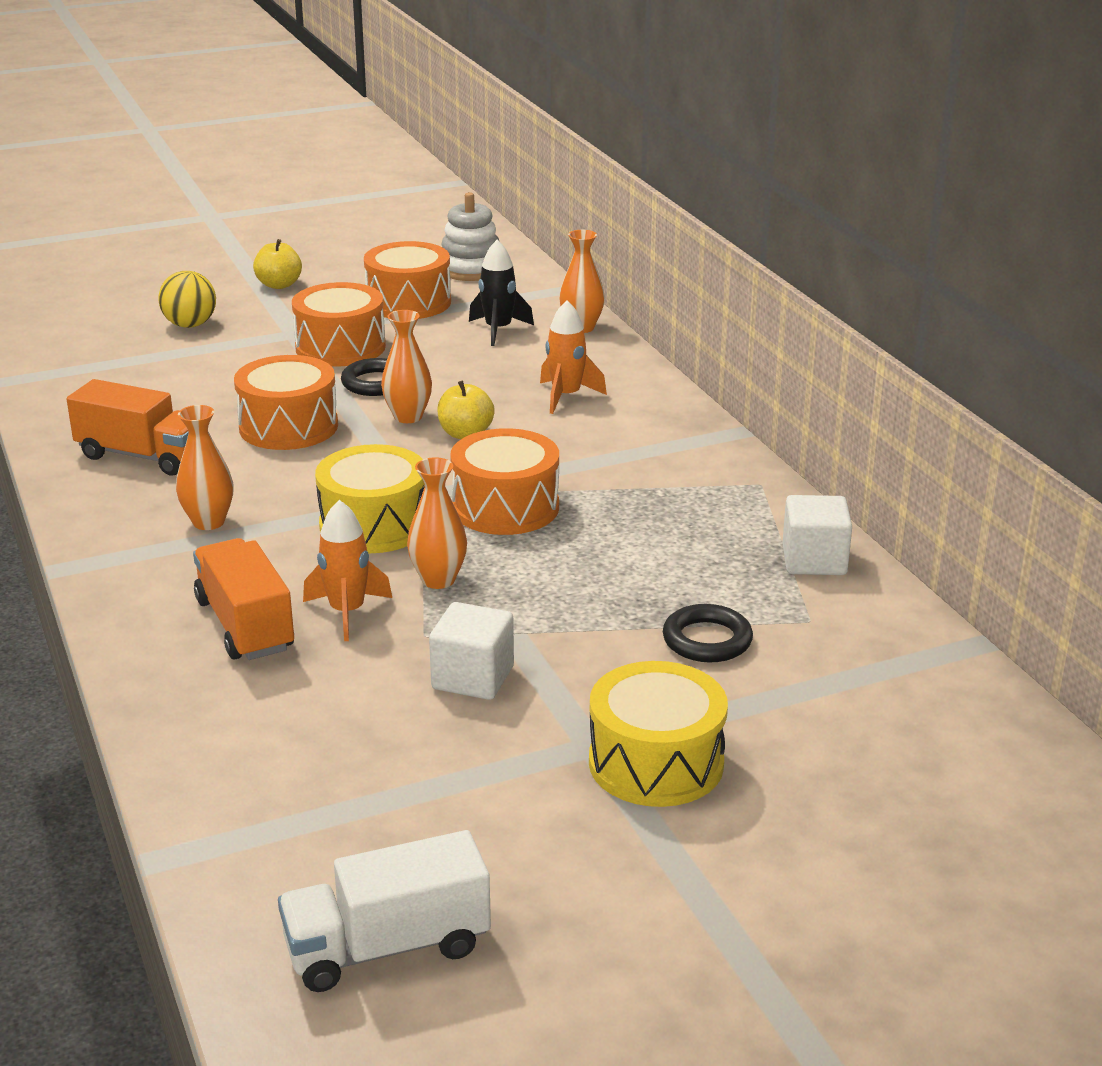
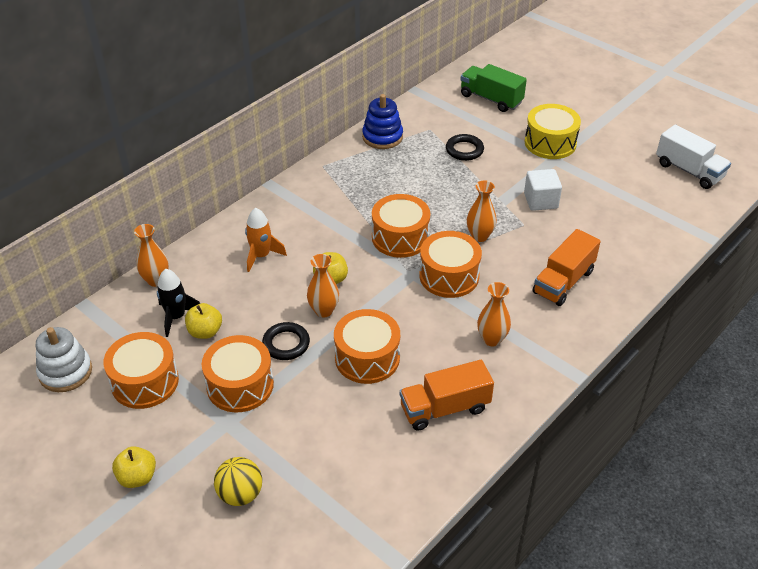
camera: 115 degrees left, 15 degrees up
orange truck [67,379,189,475] -> orange truck turned 105 degrees counterclockwise [400,360,494,431]
orange rocket [303,500,392,641] -> none
yellow drum [315,444,425,553] -> orange drum [419,231,482,298]
white cube [782,495,852,575] -> blue stacking toy [362,94,403,149]
none -> yellow apple [185,303,222,339]
none -> green truck [460,64,527,112]

